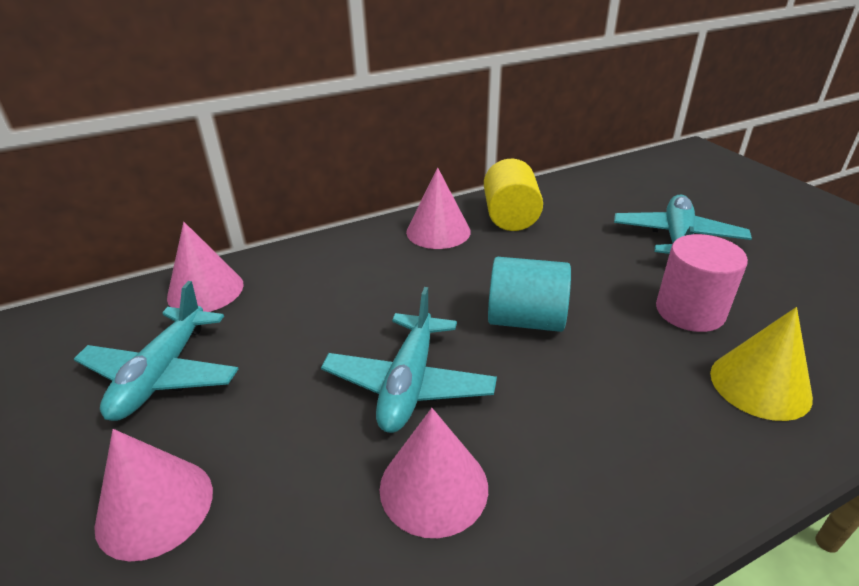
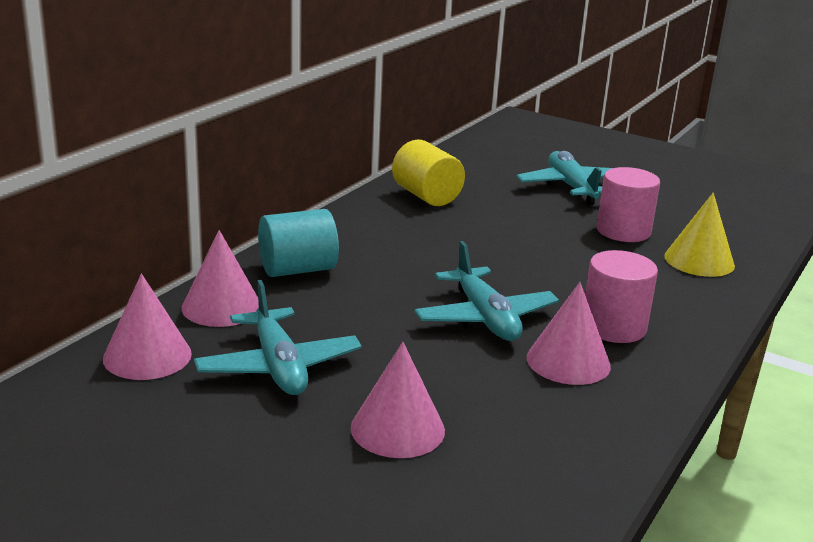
camera: 35 degrees left, 10 degrees down
pink cone [406,167,471,249] -> pink cone moved to [103,274,192,380]
turquoise cylinder [488,257,571,332] -> turquoise cylinder moved to [258,209,339,277]
none -> pink cylinder [585,250,658,343]

